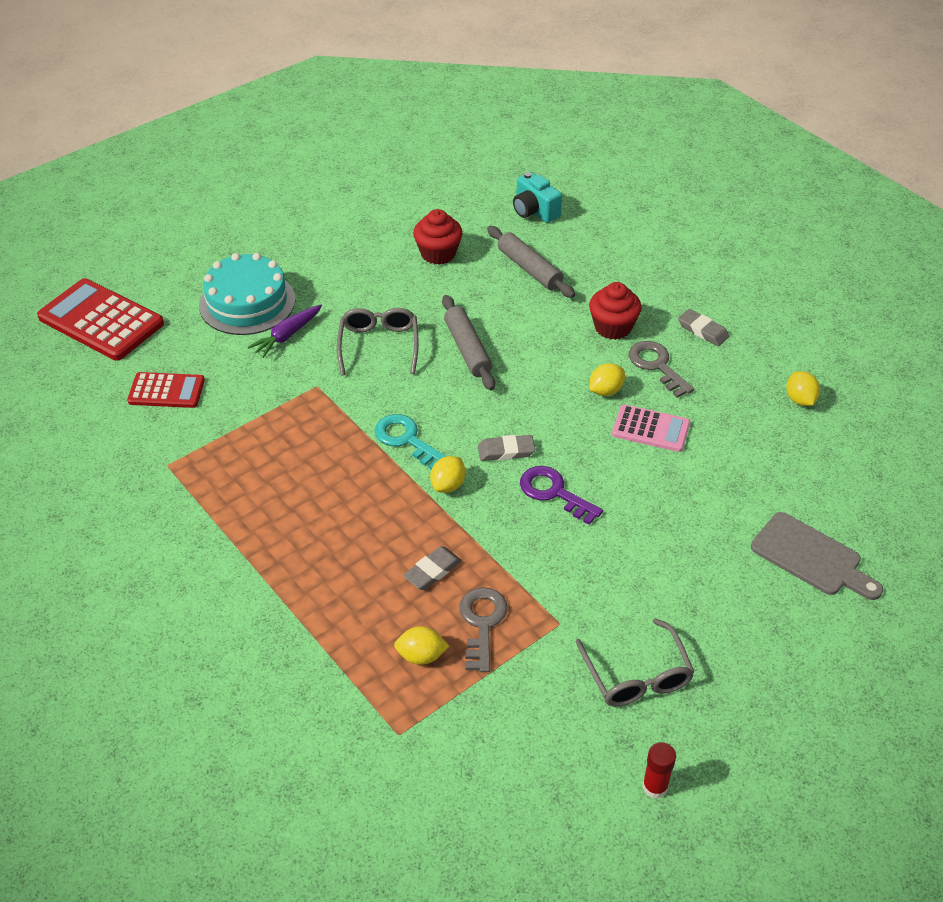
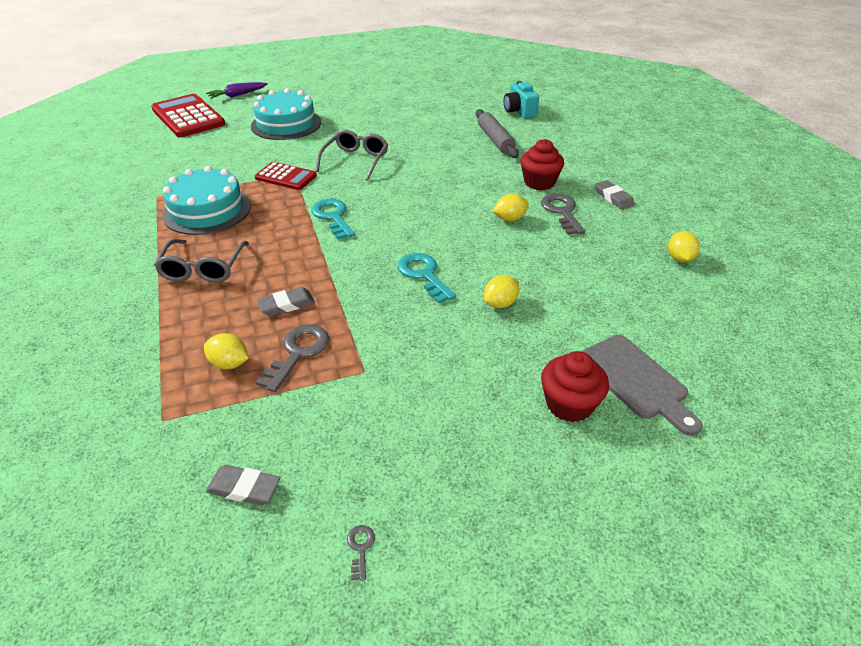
camera: 20 degrees right, 5 degrees down
red calculator [127,372,205,408] -> red calculator moved to [255,162,317,190]
purple carrot [248,305,322,358] -> purple carrot moved to [206,82,267,99]
red cupcake [413,209,463,265] -> red cupcake moved to [541,351,609,423]
yellow lemon [430,456,466,493] -> yellow lemon moved to [484,275,519,308]
grey rolling pin [442,295,495,390] -> none
grey eraser [478,435,535,461] -> grey eraser moved to [206,465,281,505]
purple key [520,466,603,525] -> turquoise key [398,253,456,304]
grey glasses [576,618,695,707] -> grey glasses moved to [154,239,249,283]
pink calculator [612,404,690,452] -> none
red glue stick [642,742,676,799] -> grey key [347,525,375,581]
none -> turquoise cake [162,166,251,235]

